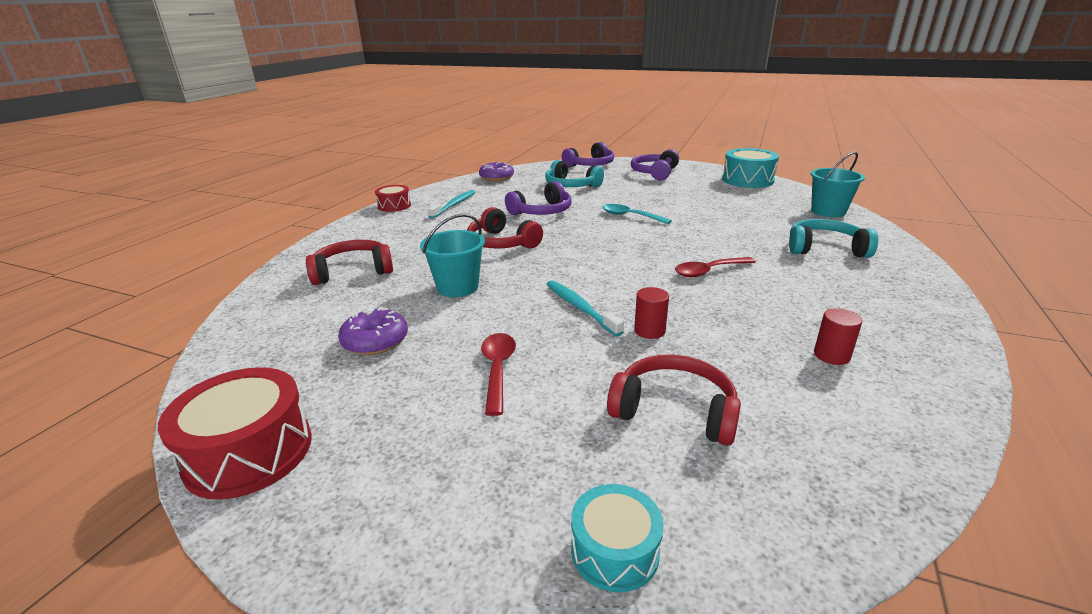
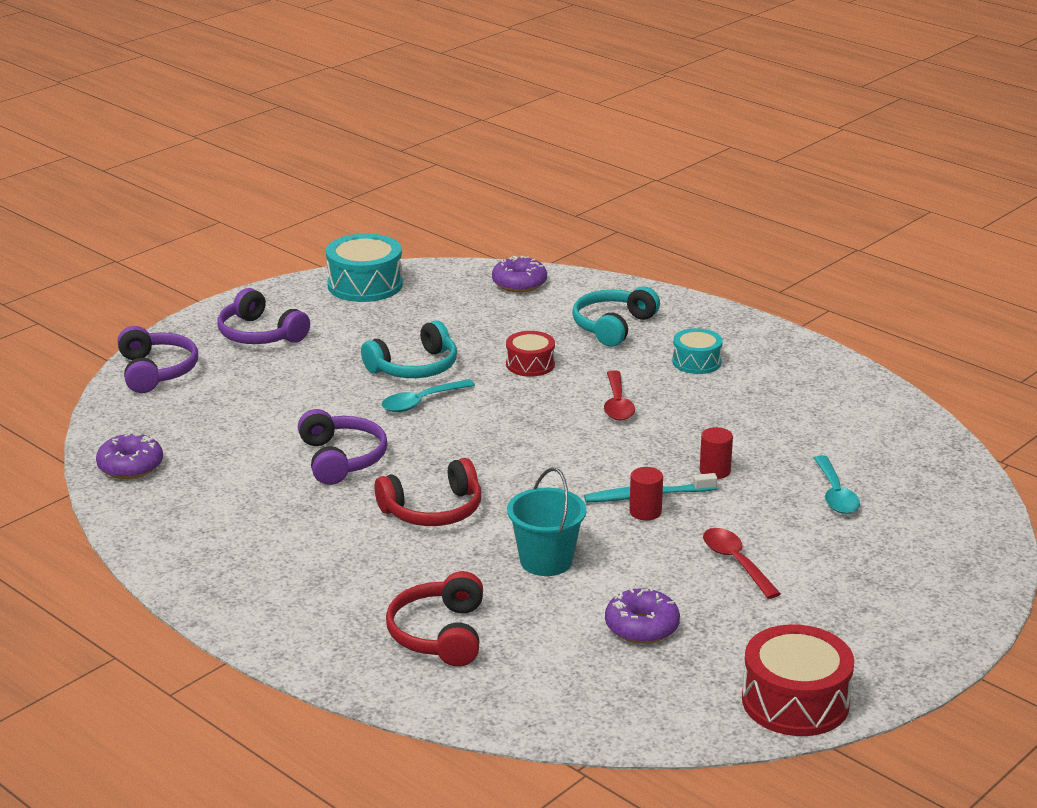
camera: 70 degrees left, 0 degrees up
red drum [375,185,411,212] -> red drum moved to [506,331,555,377]
turquoise toothbrush [428,190,475,219] -> none
red spoon [481,333,516,416] -> red spoon turned 45 degrees clockwise [703,528,781,599]
turquoise headphones [545,160,604,187] -> turquoise headphones moved to [361,320,457,378]
turquoise drum [571,484,664,592] -> turquoise drum moved to [672,328,723,374]
red headphones [607,355,741,446] -> turquoise spoon [814,455,860,514]
turquoise bucket [811,151,865,217] -> purple donut [492,256,547,292]
red cylinder [814,308,862,365] -> red cylinder moved to [629,467,663,521]

